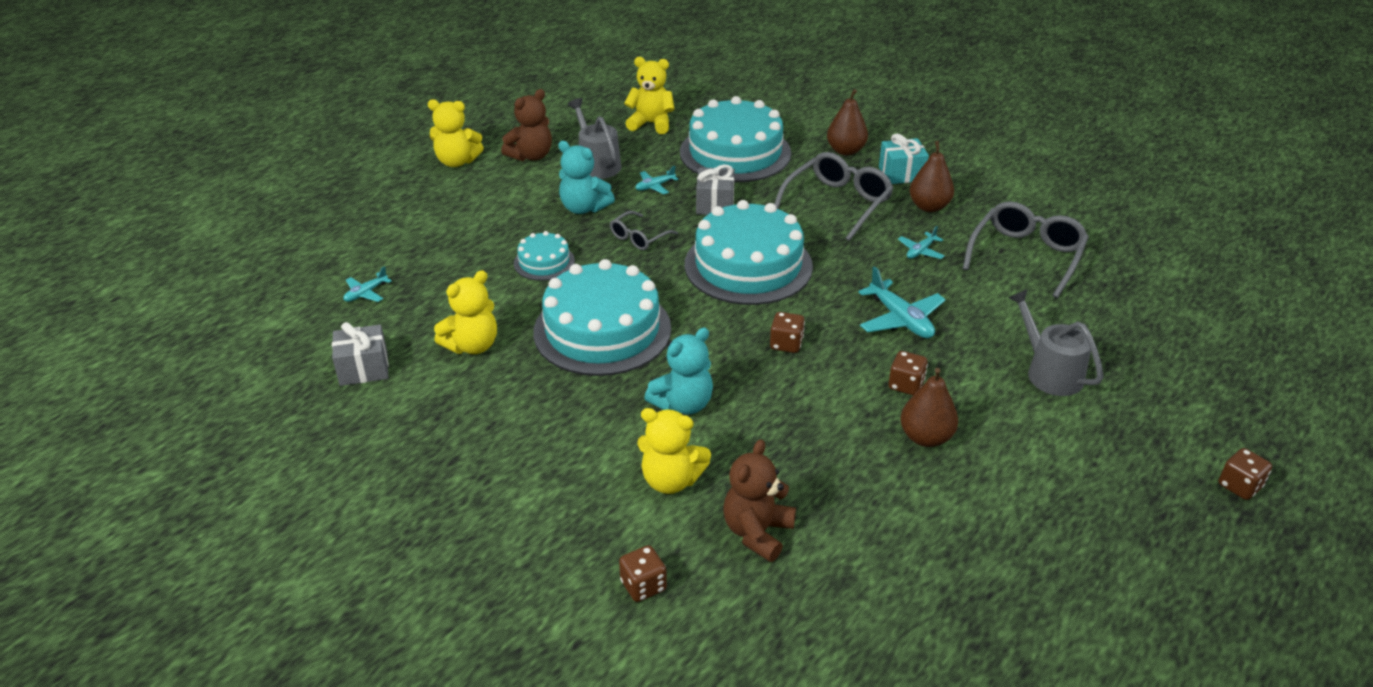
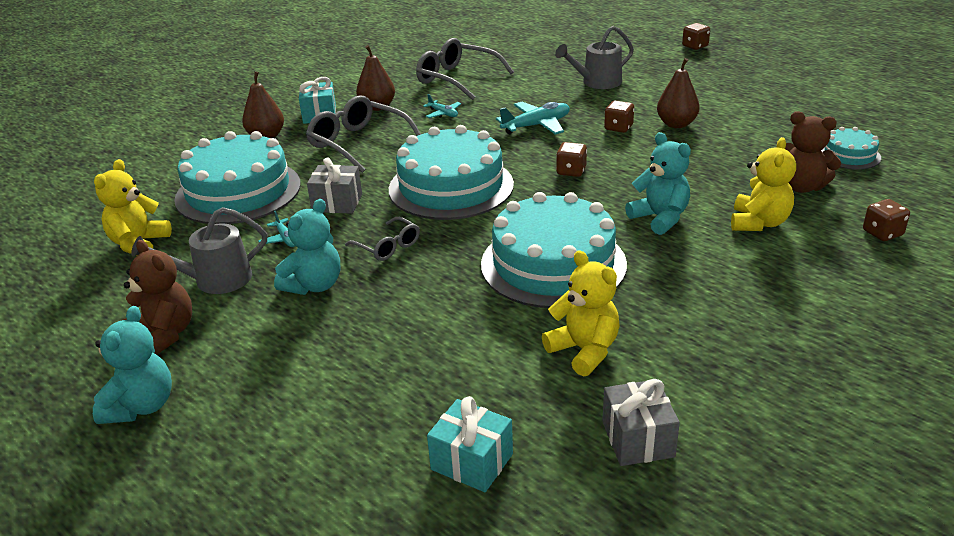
camera: 85 degrees left, 5 degrees down
turquoise plane [343,266,392,302] -> turquoise gift [427,396,513,492]
yellow teddy bear [428,99,484,167] -> turquoise teddy bear [93,306,172,424]
turquoise cake [514,231,575,281] -> turquoise cake moved to [821,127,881,170]

